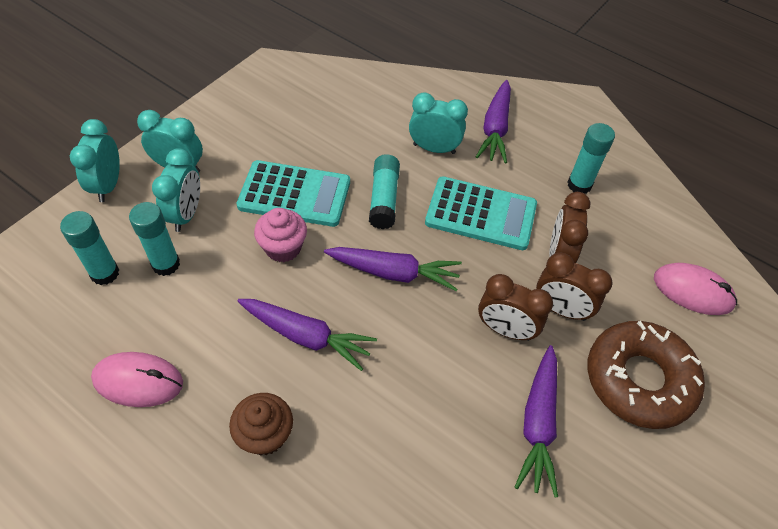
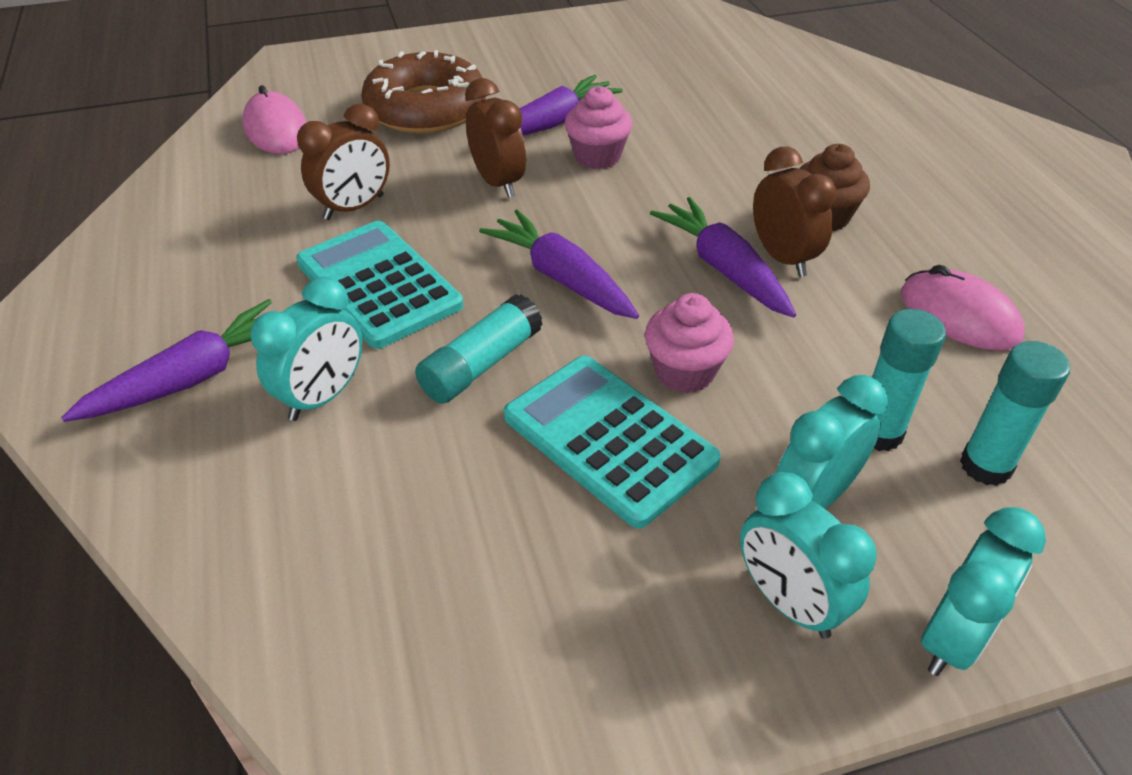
camera: 140 degrees left, 10 degrees down
turquoise clock [409,92,468,154] -> turquoise clock turned 105 degrees counterclockwise [250,277,362,421]
brown clock [536,252,613,321] -> brown clock moved to [753,147,837,277]
turquoise glue stick [568,123,615,194] -> none
none -> pink cupcake [565,86,632,169]

